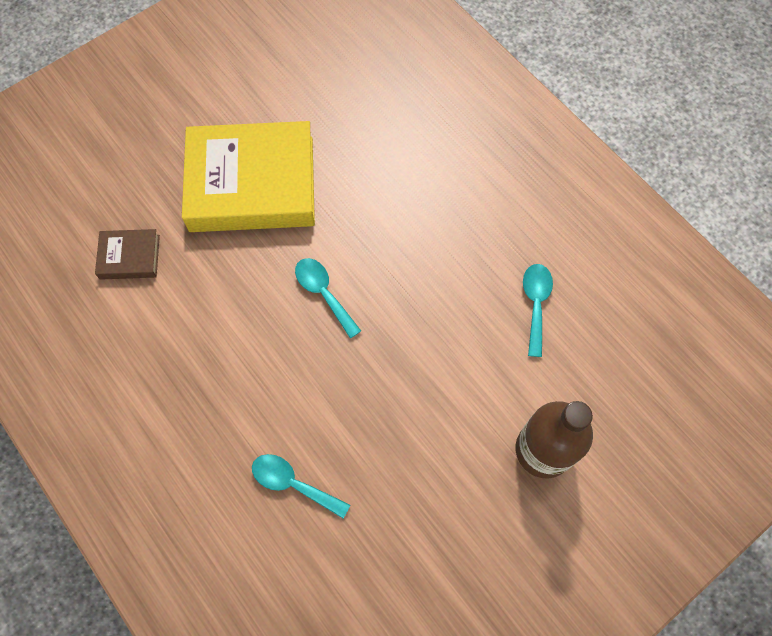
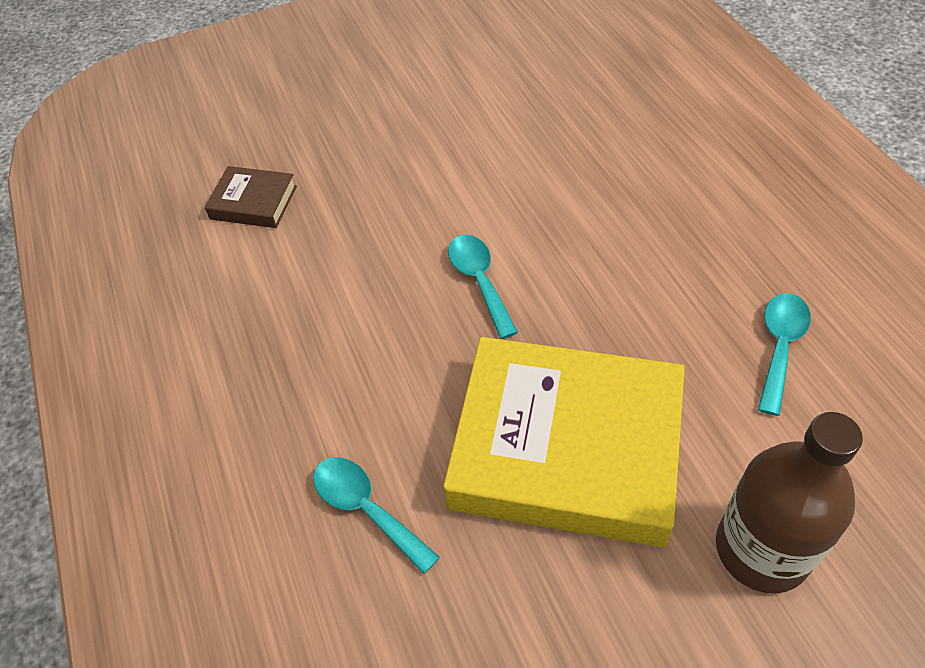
camera: 20 degrees right, 15 degrees down
yellow book [182,121,315,232] -> yellow book moved to [443,337,685,548]

